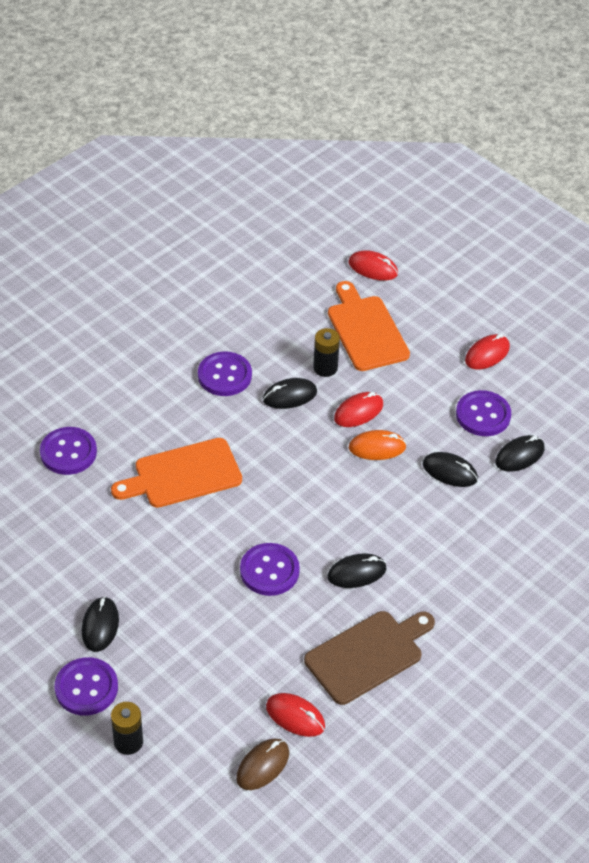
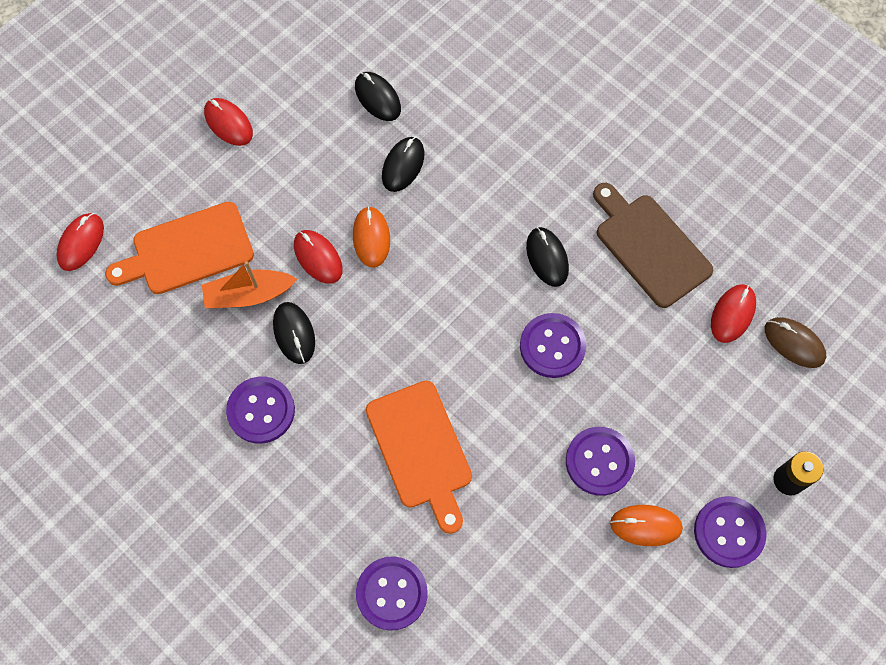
camera: 90 degrees left, 20 degrees up
black mouse [82,596,119,652] -> orange mouse [610,505,683,546]
black battery [313,328,340,377] -> orange boat [202,261,297,308]
purple button [456,390,511,436] -> purple button moved to [566,427,635,496]

